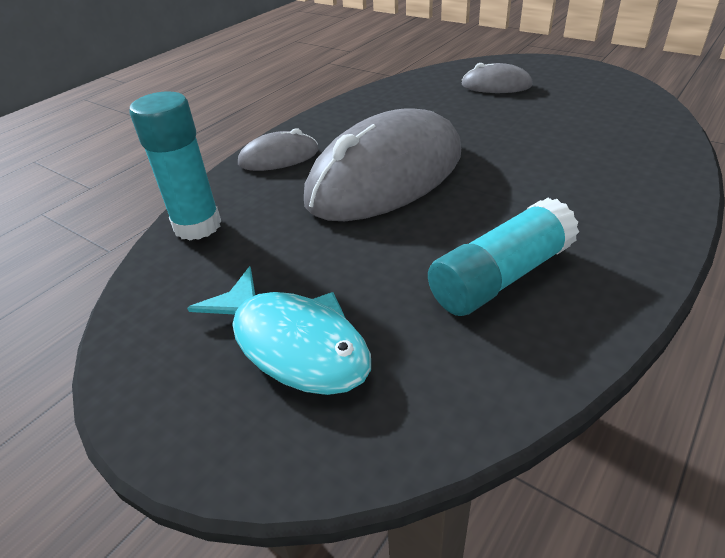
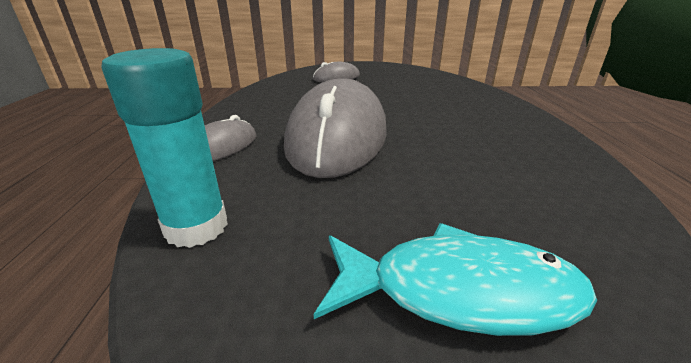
camera: 40 degrees left, 10 degrees down
turquoise glue stick [428,198,579,316] -> none

